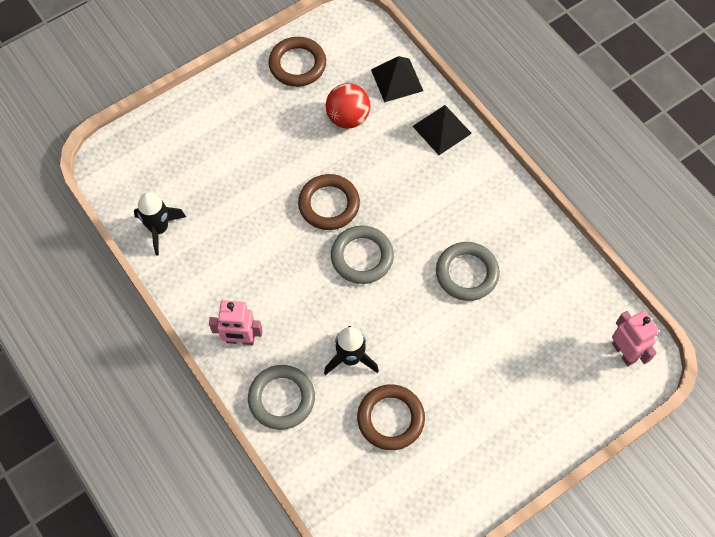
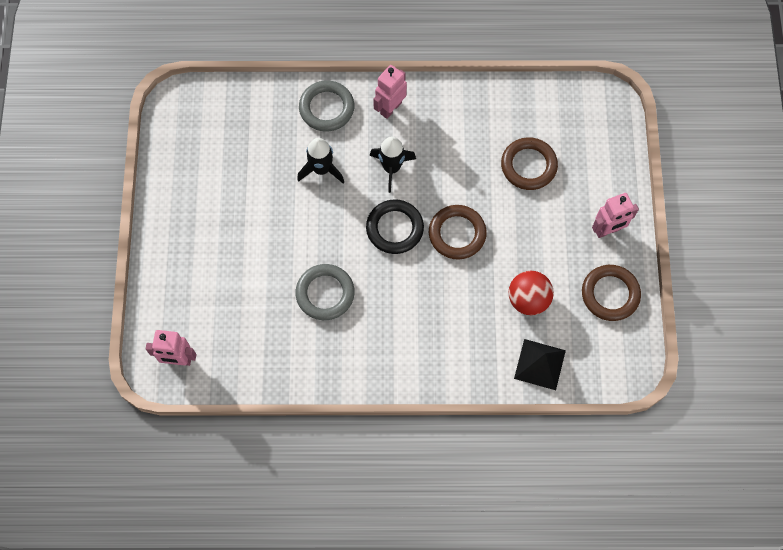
camera: 125 degrees right, 5 degrees up
black rocket [134,192,186,255] -> black rocket moved to [370,137,416,193]
grey ring [331,226,394,284] -> black ring [366,199,424,254]
brown ring [357,384,425,450] -> brown ring moved to [501,137,558,190]
black pyramid [413,105,472,155] -> none
none -> pink robot [592,193,639,238]

